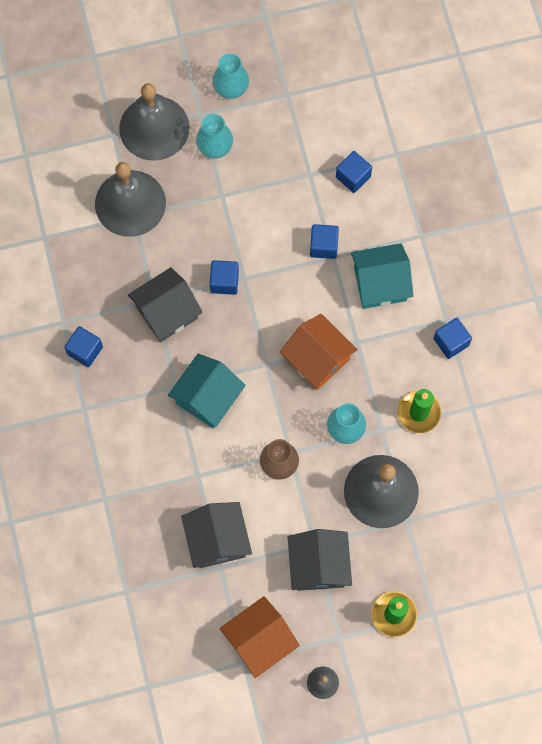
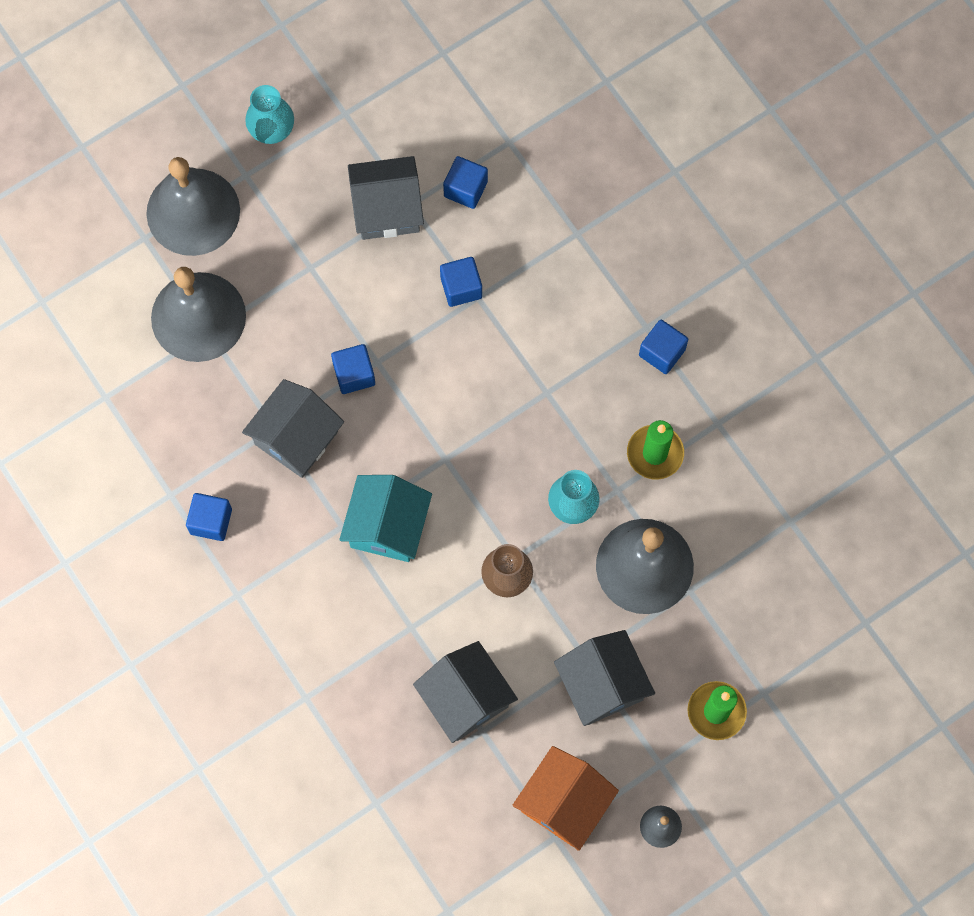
camera: 20 degrees left, 0 degrees up
turquoise vase [196,114,233,159] -> none
orange house [280,314,358,390] -> none
turquoise house [351,243,413,309] -> none
none -> grey house [348,156,424,240]

